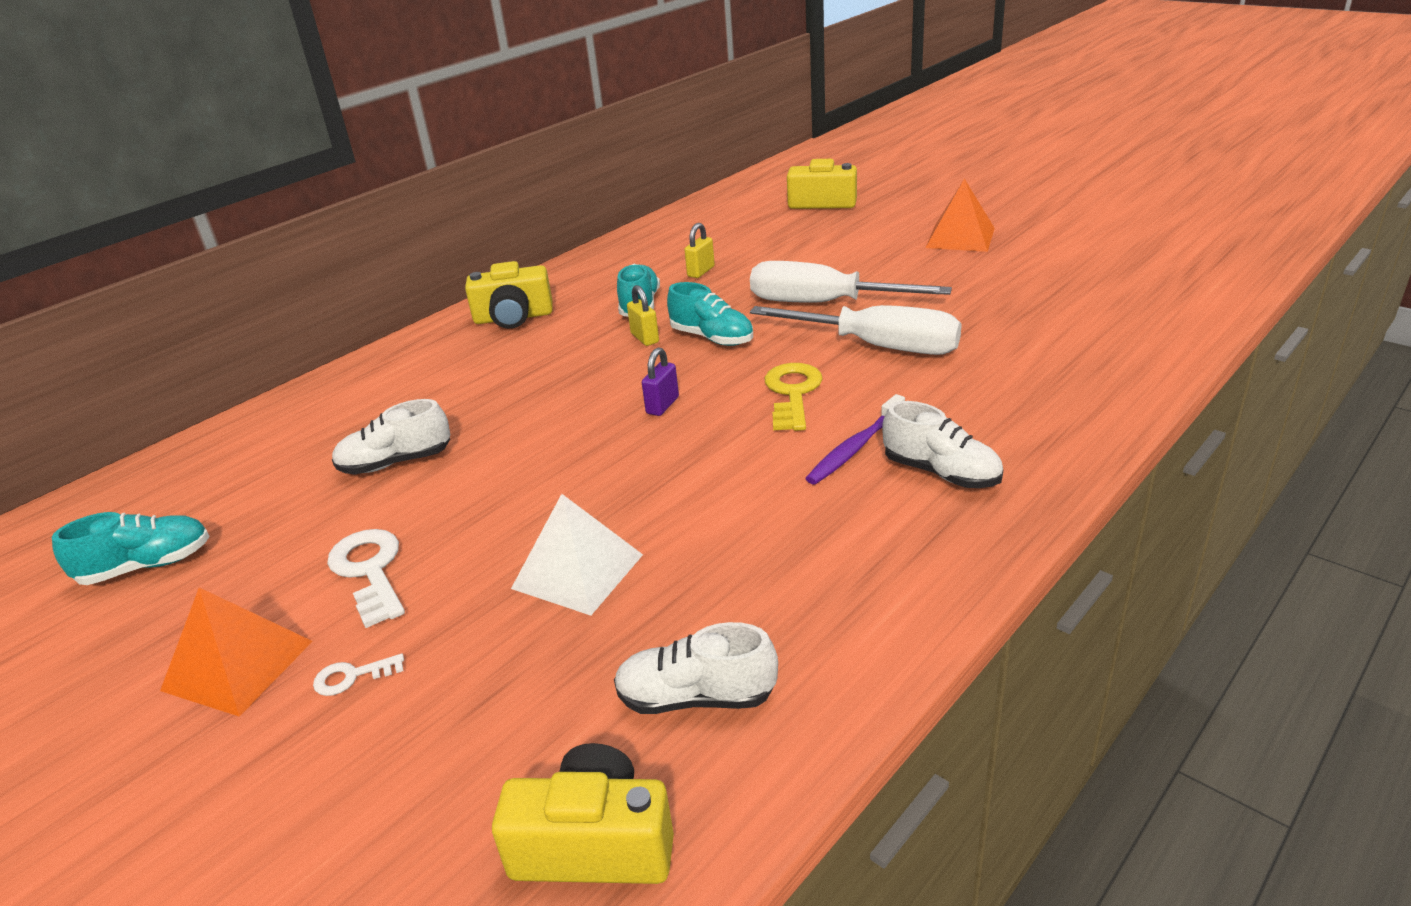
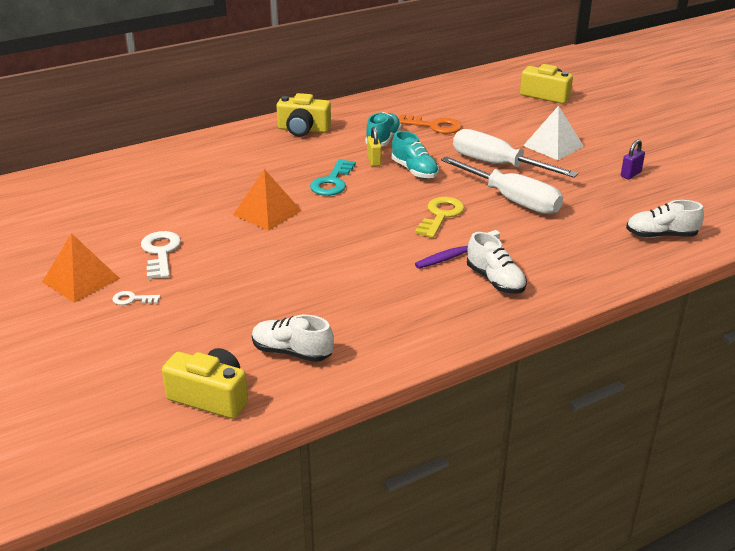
camera: 15 degrees right, 0 degrees up
turquoise shoe [52,512,210,585] -> none
white shoe [332,399,450,474] -> white shoe moved to [626,200,704,238]
white pyramid [511,494,643,616] -> white pyramid moved to [523,106,584,160]
purple padlock [642,348,679,416] -> purple padlock moved to [621,140,645,179]
yellow padlock [684,223,715,278] -> orange key [398,114,462,134]
orange pyramid [926,179,995,252] -> orange pyramid moved to [233,169,302,231]
none -> turquoise key [310,159,355,196]

